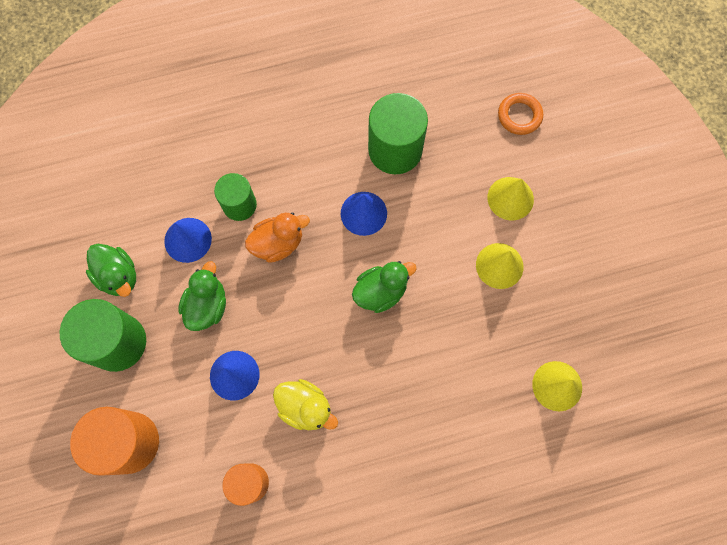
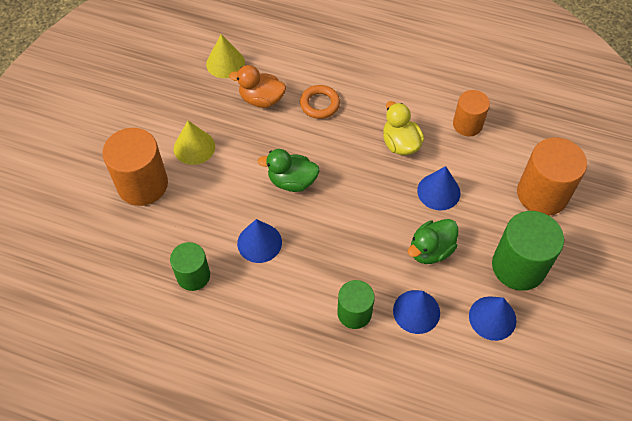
camera: 145 degrees left, 15 degrees down
green duck [86,244,136,297] -> blue cone [469,296,516,341]
orange duck [245,213,310,263] -> orange duck moved to [229,65,286,108]
green cylinder [368,93,428,174] -> green cylinder [170,242,210,291], size x0.62
yellow cone [488,177,534,221] -> orange cylinder [103,128,168,206]
orange ring [498,93,543,135] -> orange ring moved to [300,85,340,119]

